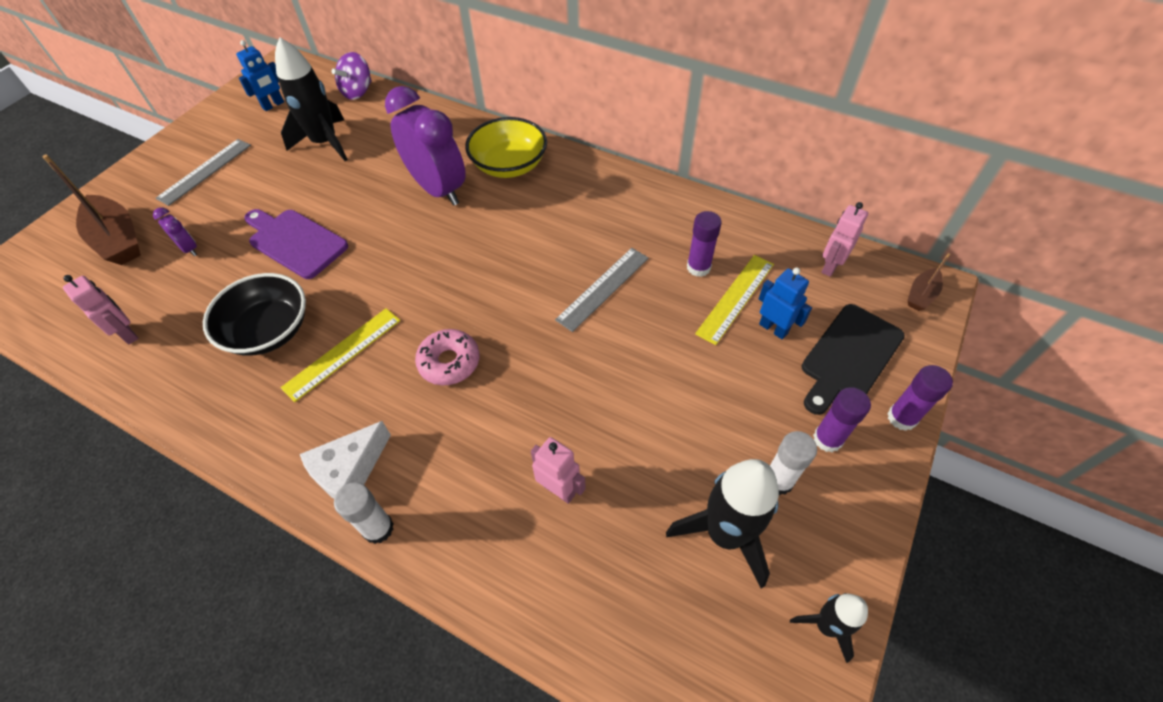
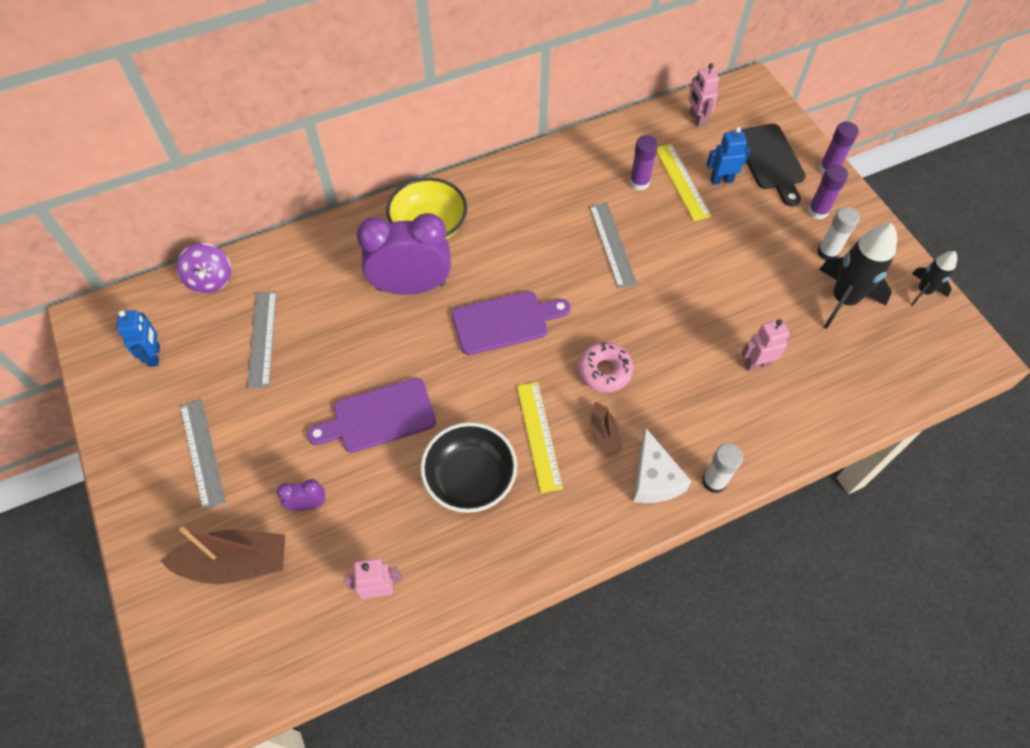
camera: 55 degrees left, 5 degrees up
black rocket [275,37,348,161] -> grey ruler [247,291,277,389]
brown boat [907,253,950,311] -> brown boat moved to [591,401,622,453]
none -> purple cutting board [452,291,571,355]

